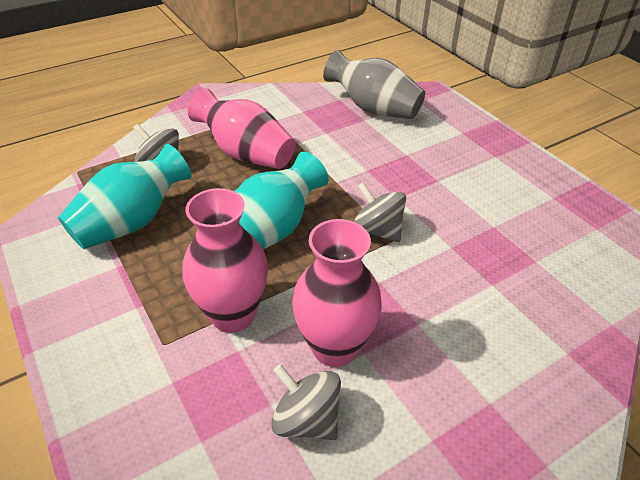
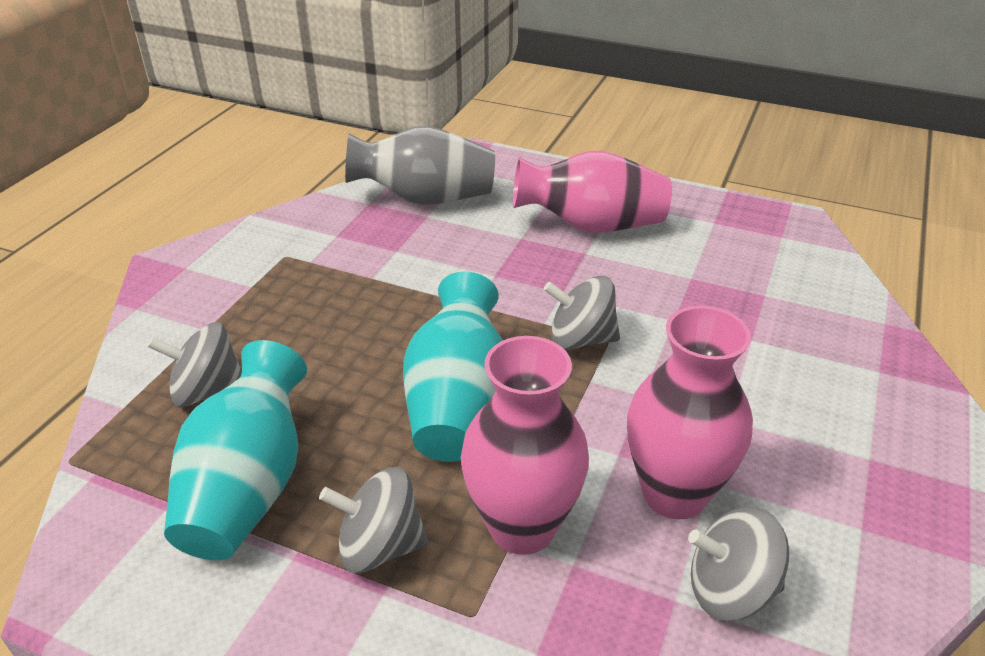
camera: 35 degrees left, 5 degrees down
pink vase [188,88,296,169] -> pink vase moved to [513,151,672,233]
none -> grey spinning top [319,467,429,573]

